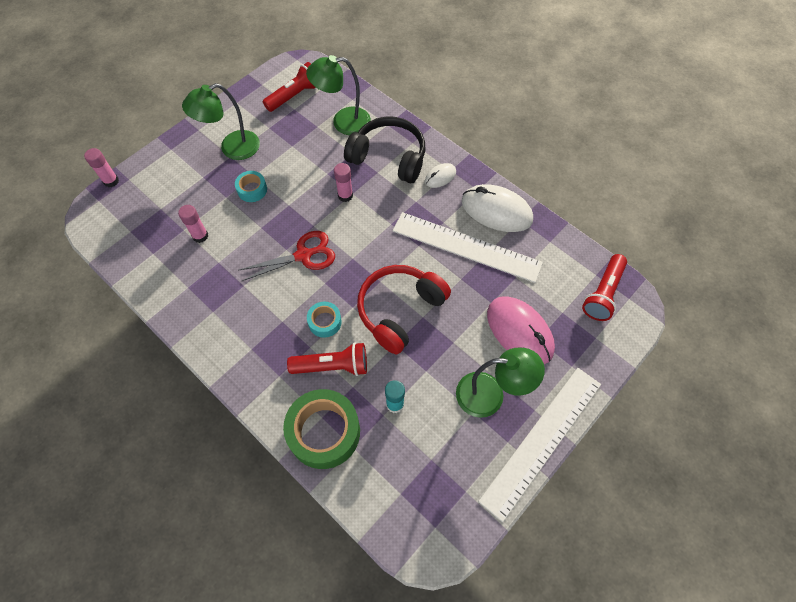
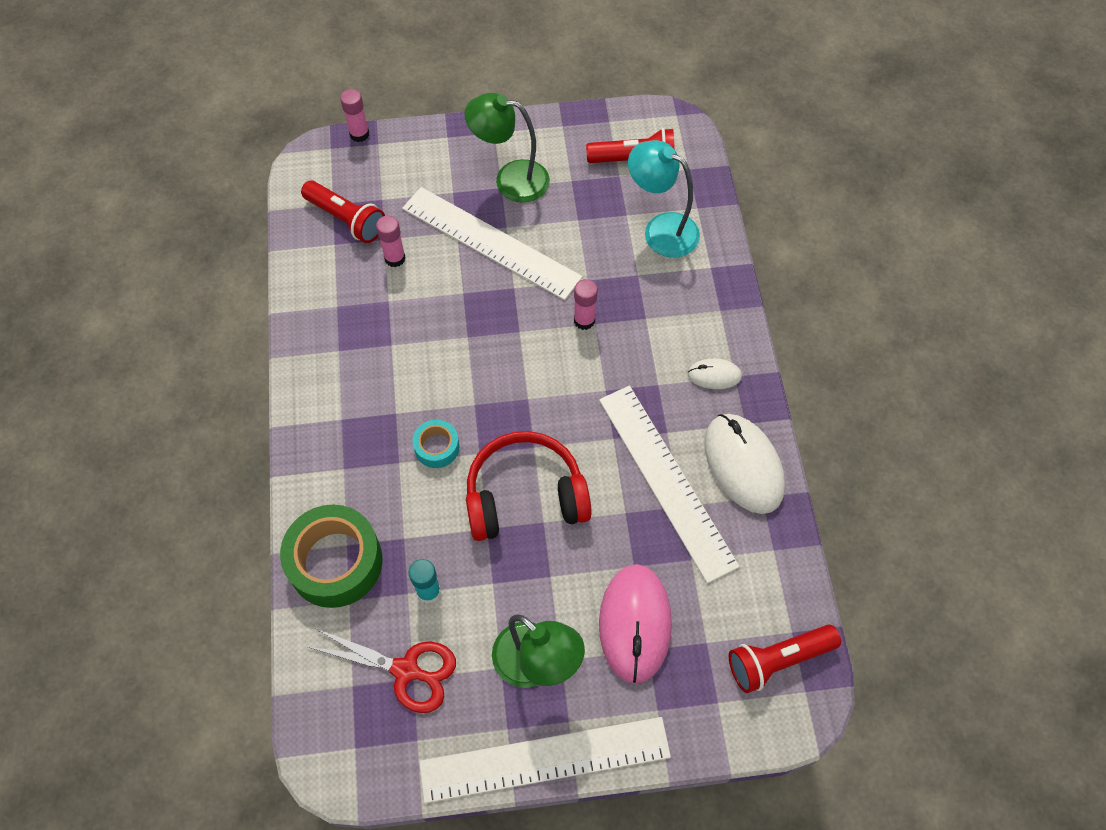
camera: 40 degrees right, 0 degrees up
turquoise tape [235,171,267,202] -> white ruler [402,187,583,300]
red scissors [239,231,335,281] -> red scissors moved to [308,628,456,713]
red flashlight [287,342,367,376] -> red flashlight moved to [301,180,385,243]
green lamp [306,55,371,135] -> turquoise lamp [628,140,700,258]
black headphones [344,117,425,183] -> none

